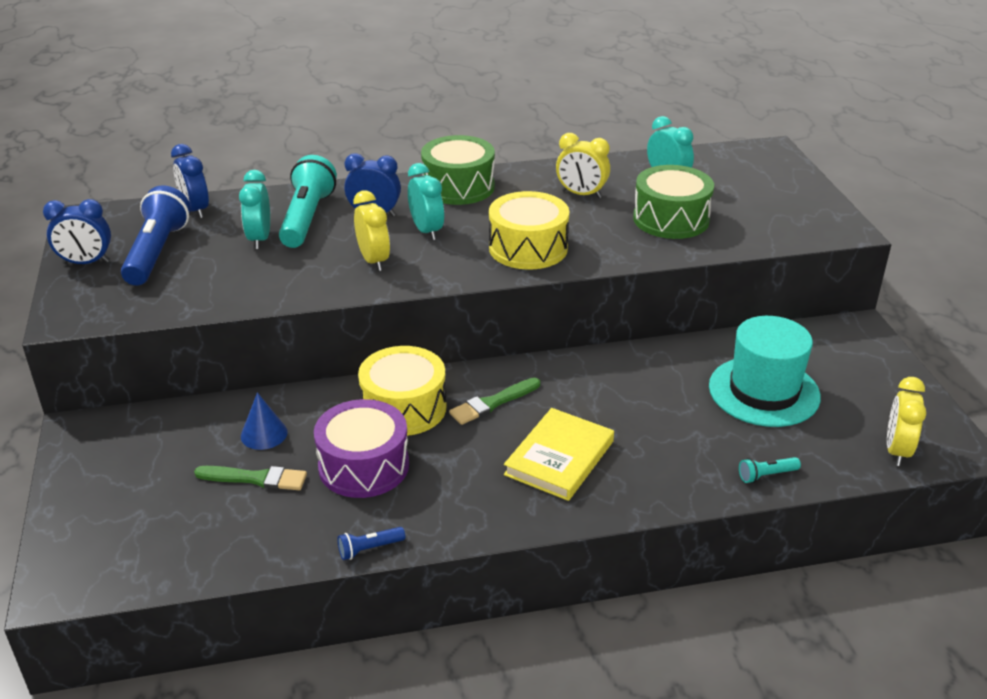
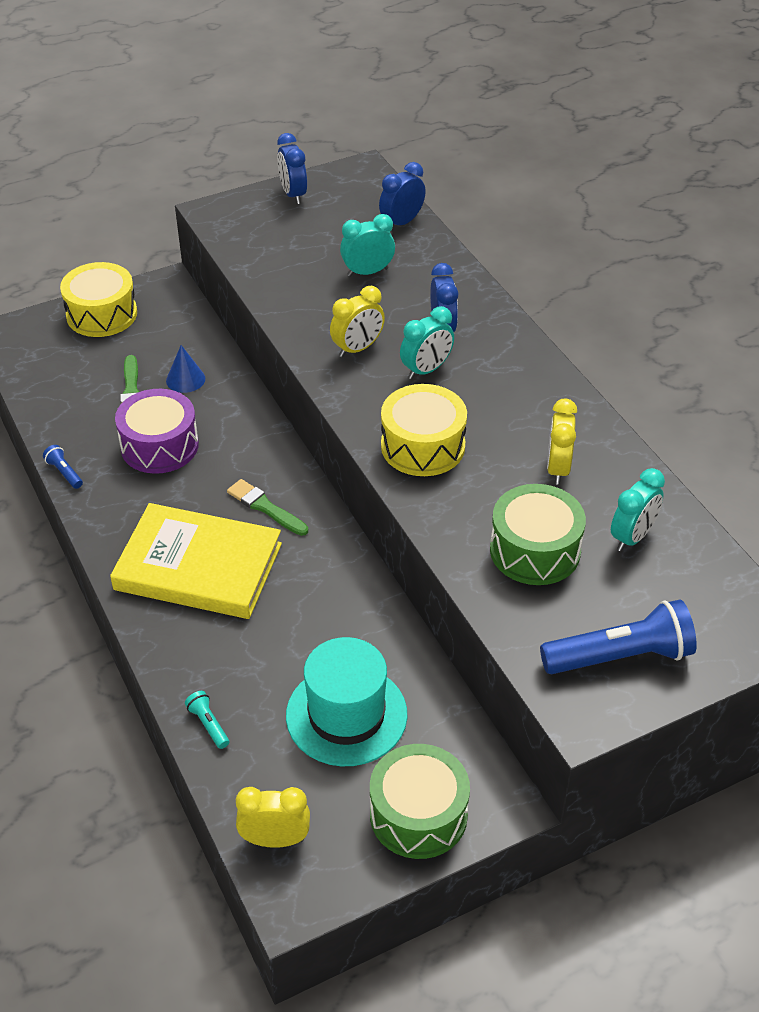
camera: 75 degrees right, 10 degrees up
blue flashlight [121,185,190,286] -> blue flashlight moved to [540,599,697,674]
turquoise flashlight [279,155,337,248] -> none
yellow drum [358,346,446,436] -> yellow drum moved to [60,262,137,337]
green drum [421,135,495,205] -> green drum moved to [370,744,470,859]
yellow book [504,408,614,501] -> yellow book [110,503,282,619], size x1.52

